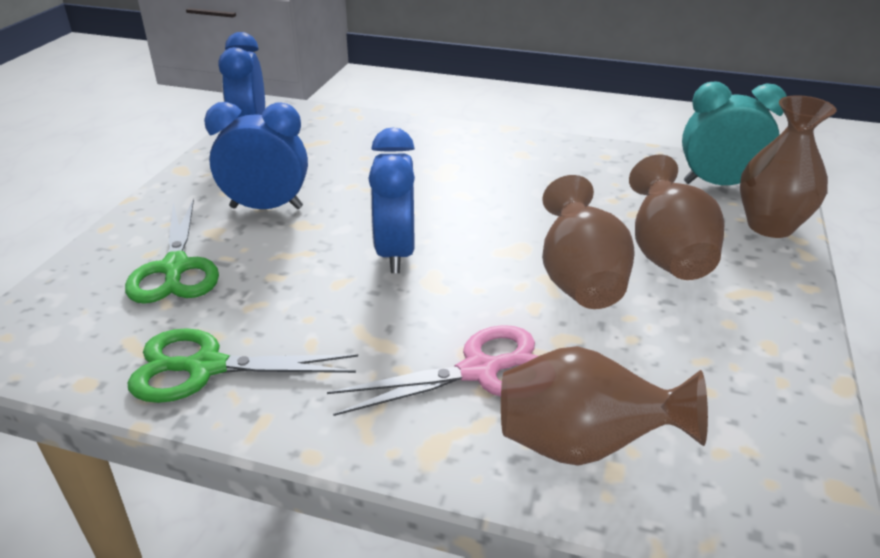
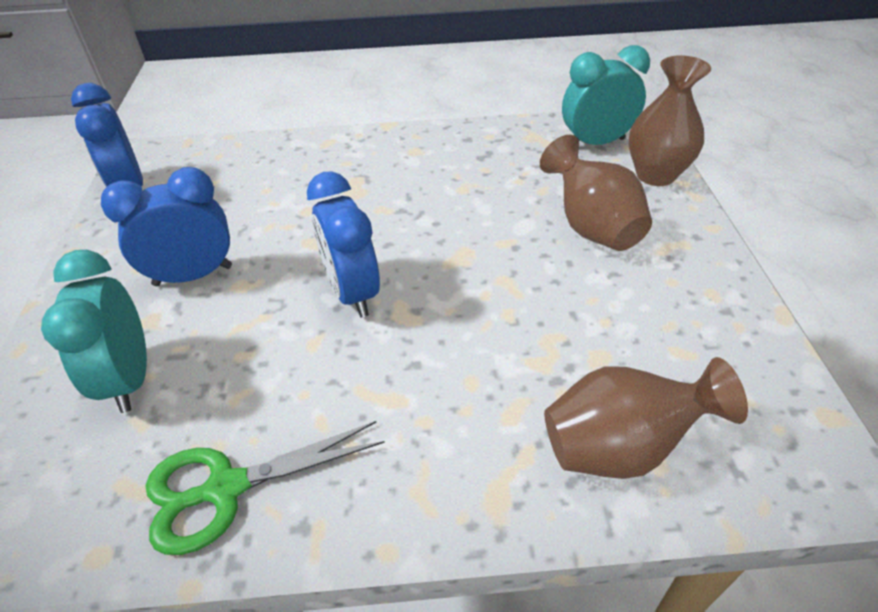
camera: 20 degrees left, 10 degrees up
green scissors [125,198,219,304] -> turquoise clock [41,250,147,413]
pink scissors [327,325,538,416] -> none
brown vase [542,175,635,309] -> none

